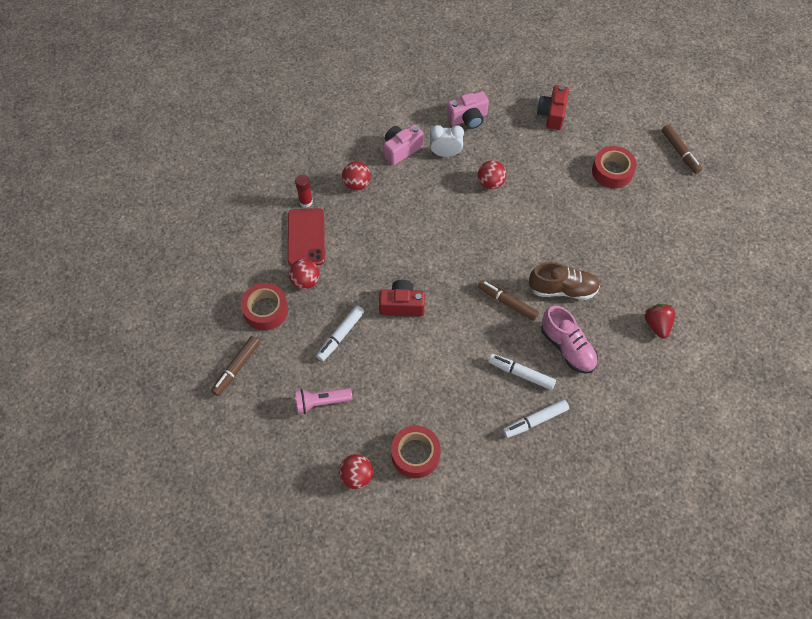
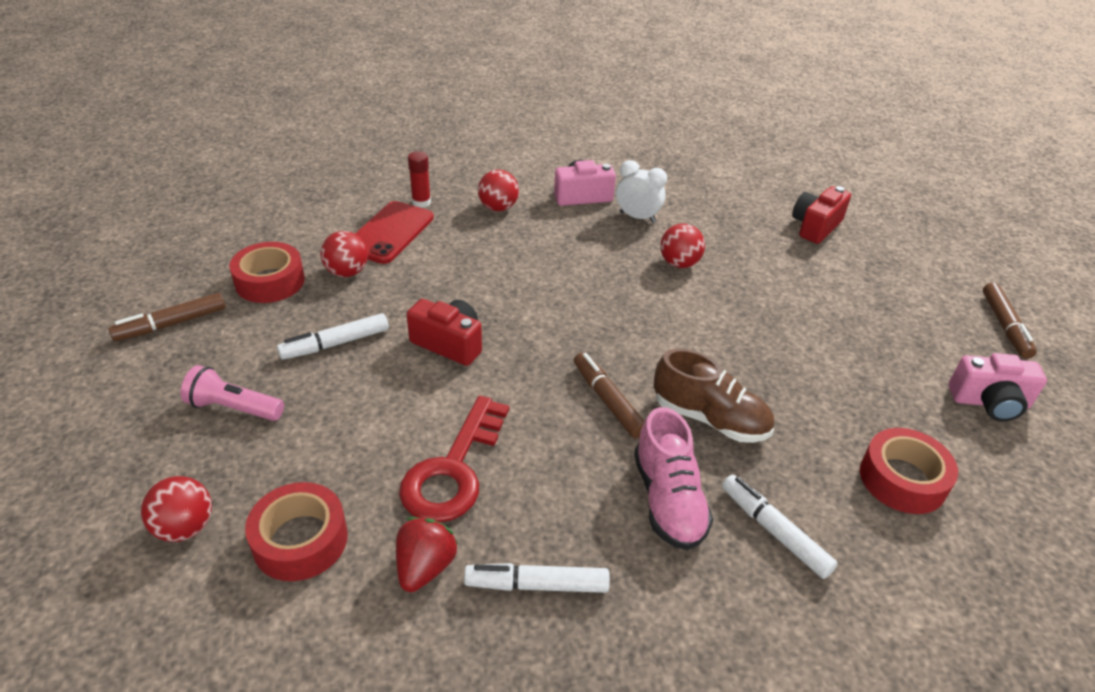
camera: 25 degrees right, 20 degrees down
pink camera [447,91,489,129] -> pink camera moved to [948,353,1047,421]
white marker [488,354,556,390] -> white marker moved to [722,475,838,579]
red tape [592,146,637,189] -> red tape moved to [860,428,958,514]
red strawberry [644,304,675,339] -> red strawberry moved to [396,517,458,592]
none -> red key [399,396,509,522]

